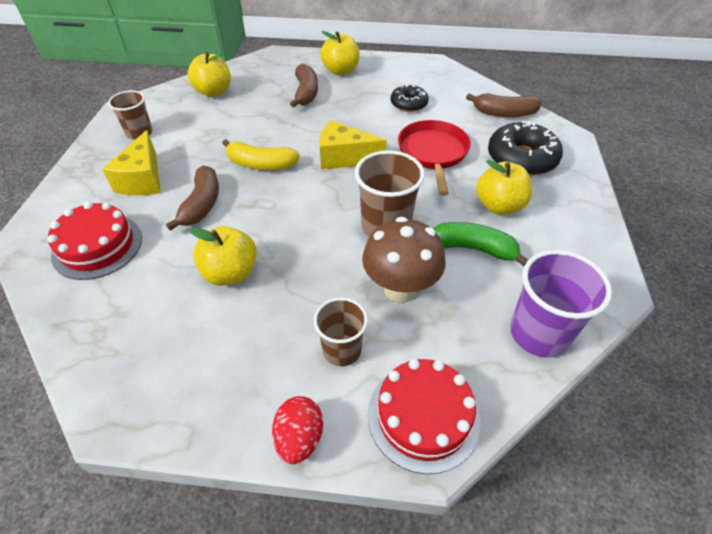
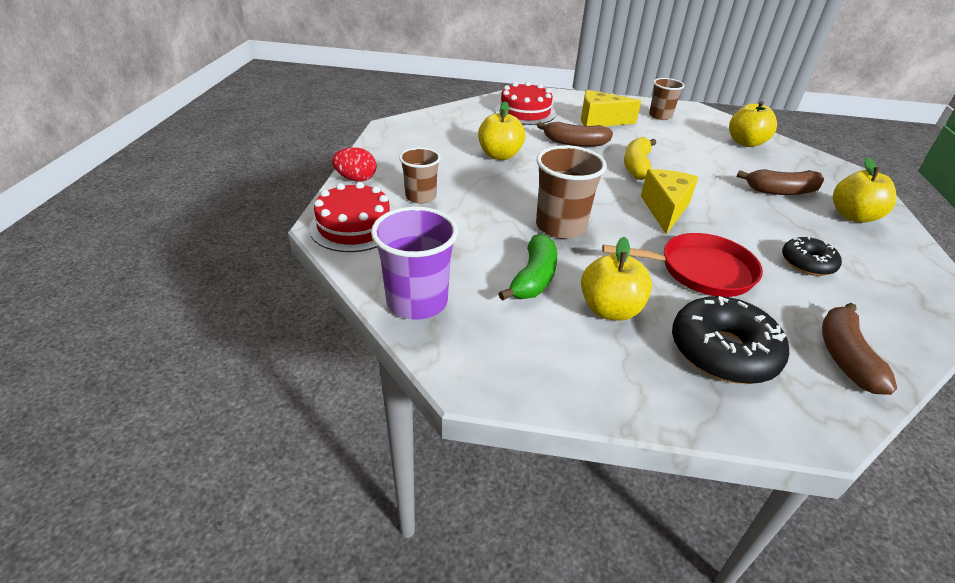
camera: 90 degrees right, 10 degrees down
brown mushroom [362,217,445,303] -> none

